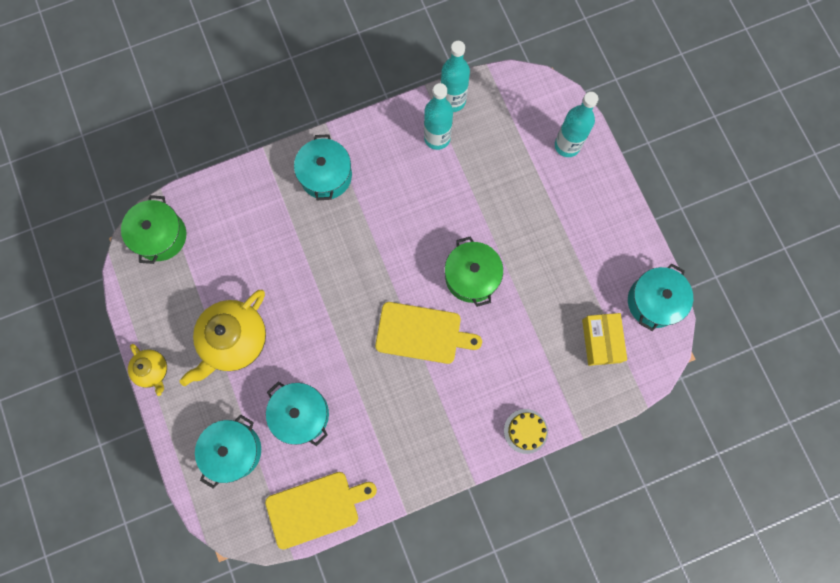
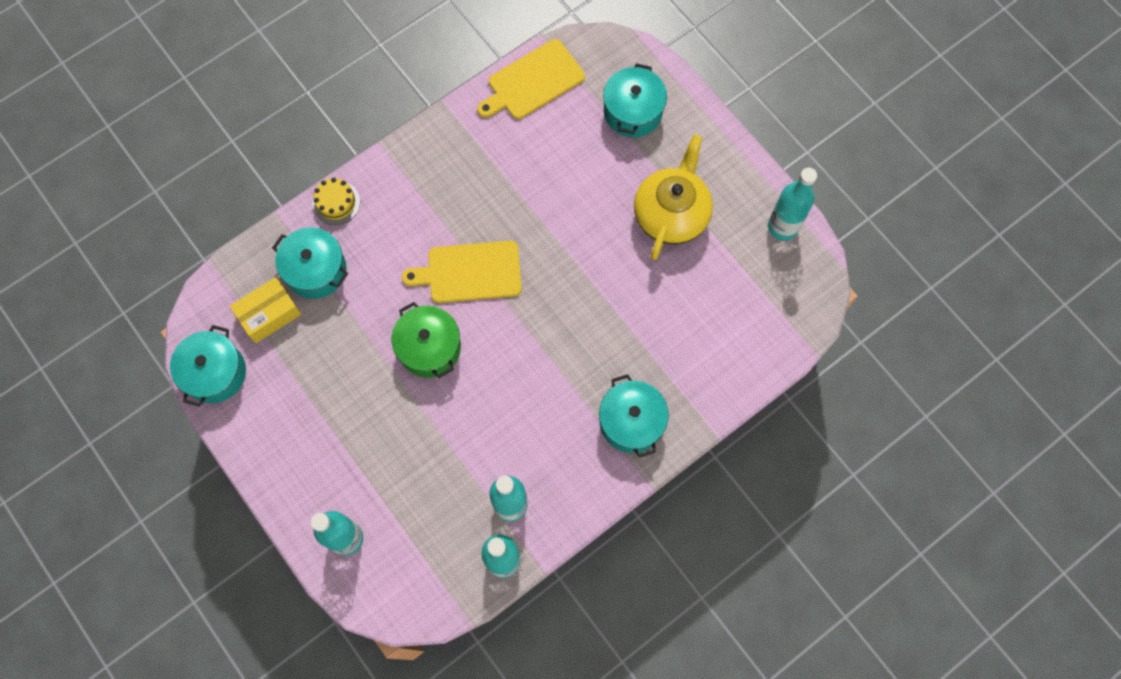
camera: 165 degrees right, 5 degrees down
green pot [121,195,186,264] -> none
yellow teapot [128,344,167,396] -> none
turquoise pot [266,382,329,446] -> turquoise pot moved to [272,227,348,299]
yellow box [582,313,627,366] -> yellow box turned 75 degrees clockwise [230,277,302,343]
none -> turquoise bottle [768,168,817,240]

